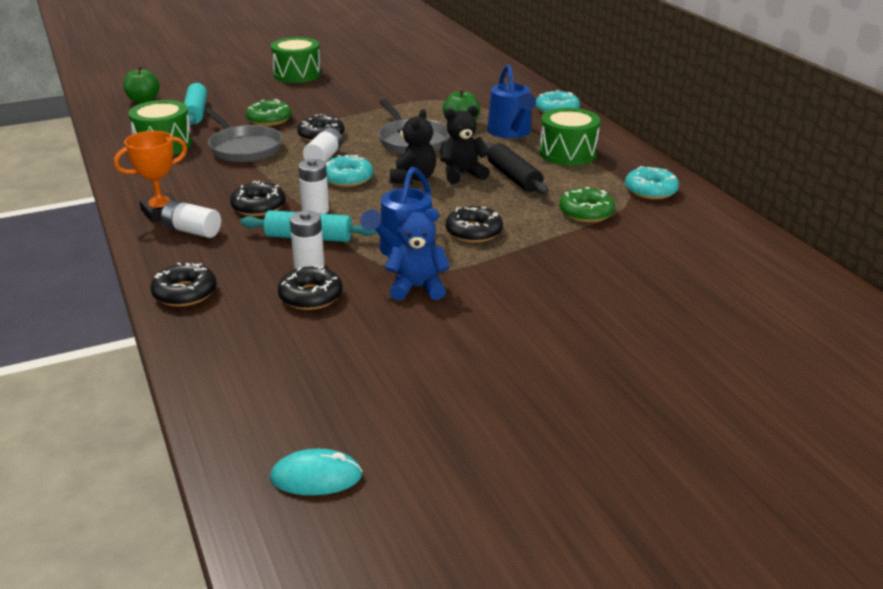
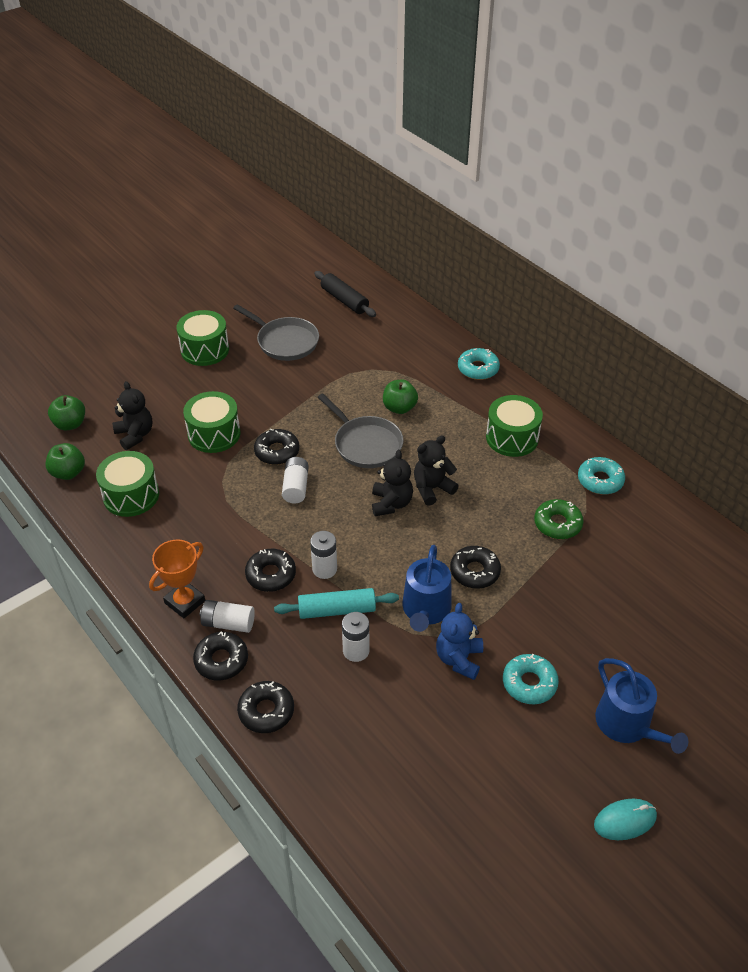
camera: 15 degrees left, 15 degrees up
turquoise rolling pin [184,83,207,125] -> black teddy bear [112,381,152,450]
grey pan [204,108,283,162] -> grey pan moved to [233,304,319,361]
green donut [246,99,291,126] -> green drum [183,391,240,453]
turquoise mouse [270,449,362,495] -> turquoise mouse moved to [594,798,657,840]
black donut [278,265,343,310] -> black donut moved to [193,632,248,681]
turquoise donut [326,155,373,187] -> turquoise donut moved to [503,654,559,704]
blue teddy bear [385,208,450,301] -> blue teddy bear turned 60 degrees counterclockwise [436,603,483,680]
black rolling pin [485,142,549,194] -> black rolling pin moved to [314,271,376,317]
blue watering can [487,64,536,138] -> blue watering can moved to [595,658,688,754]
none -> green apple [45,443,85,480]

